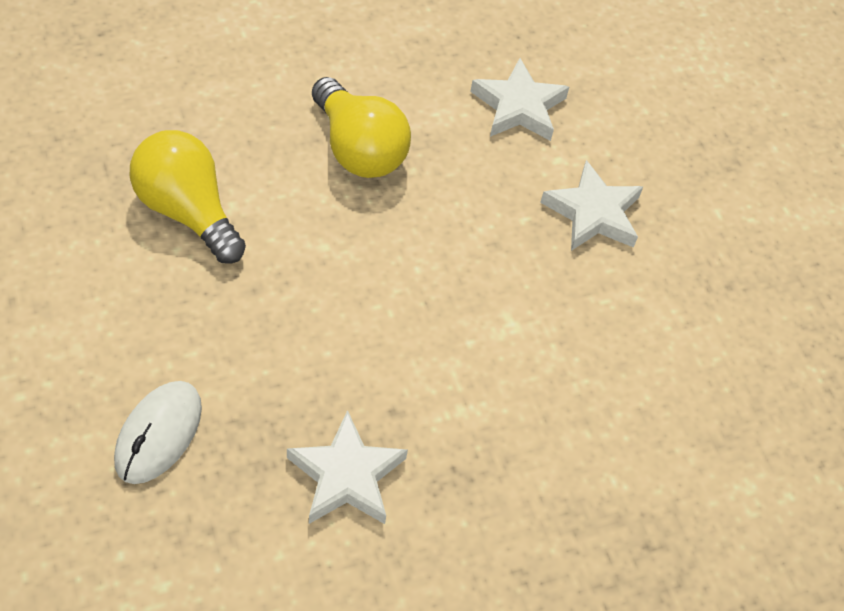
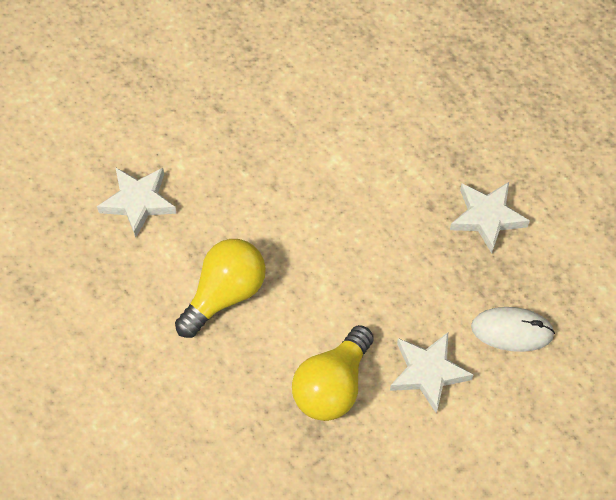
camera: 100 degrees left, 5 degrees up
white star [540,160,643,251] -> white star moved to [390,332,474,414]

